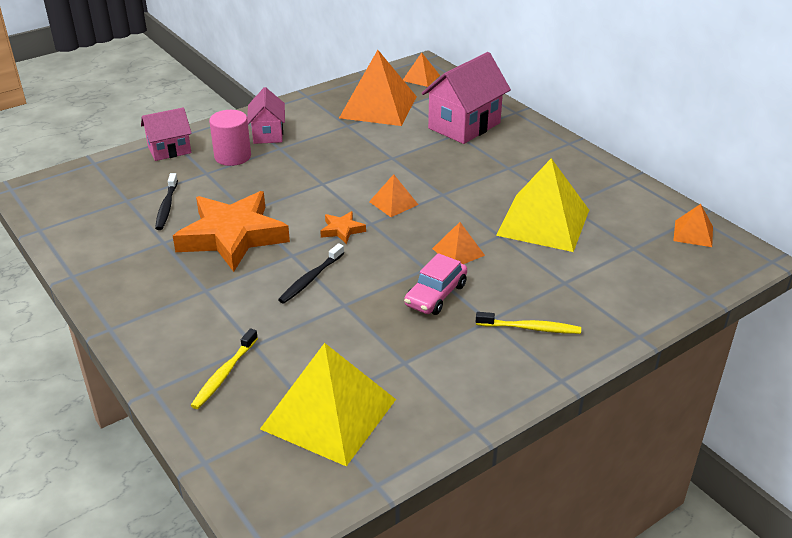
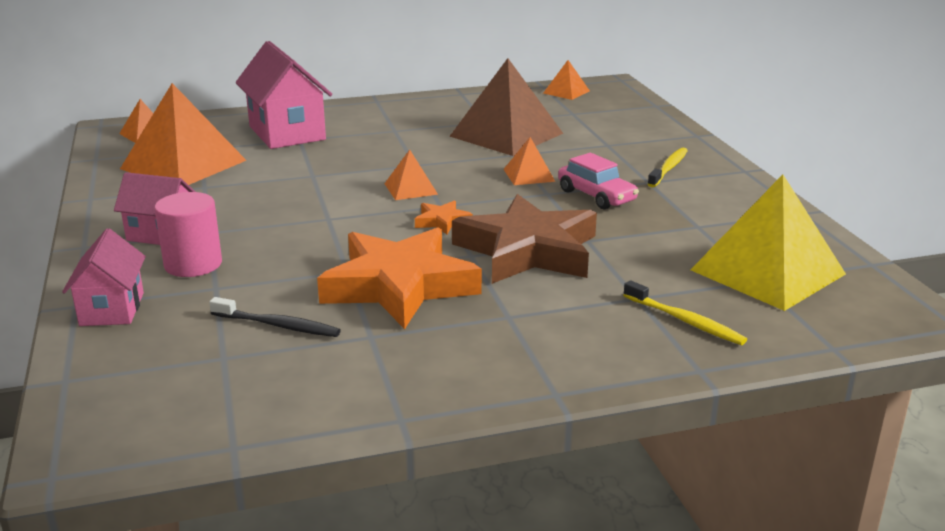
camera: 70 degrees left, 10 degrees down
black toothbrush [278,243,344,304] -> brown star [452,194,597,284]
yellow pyramid [496,158,589,252] -> brown pyramid [449,58,563,156]

